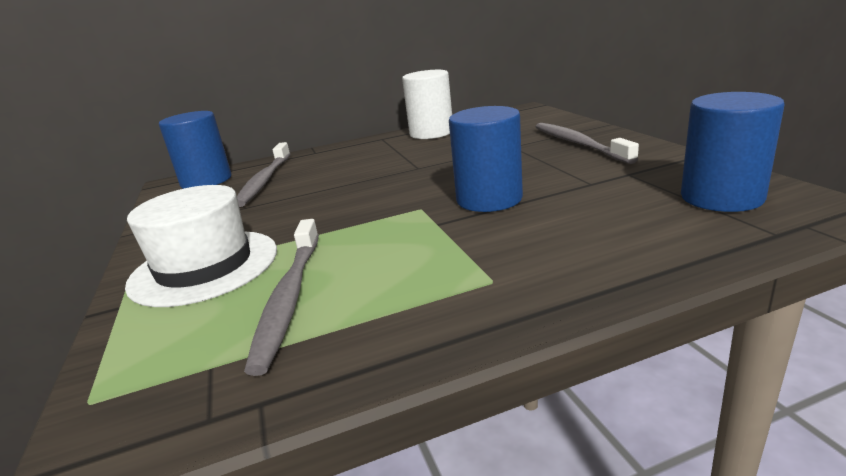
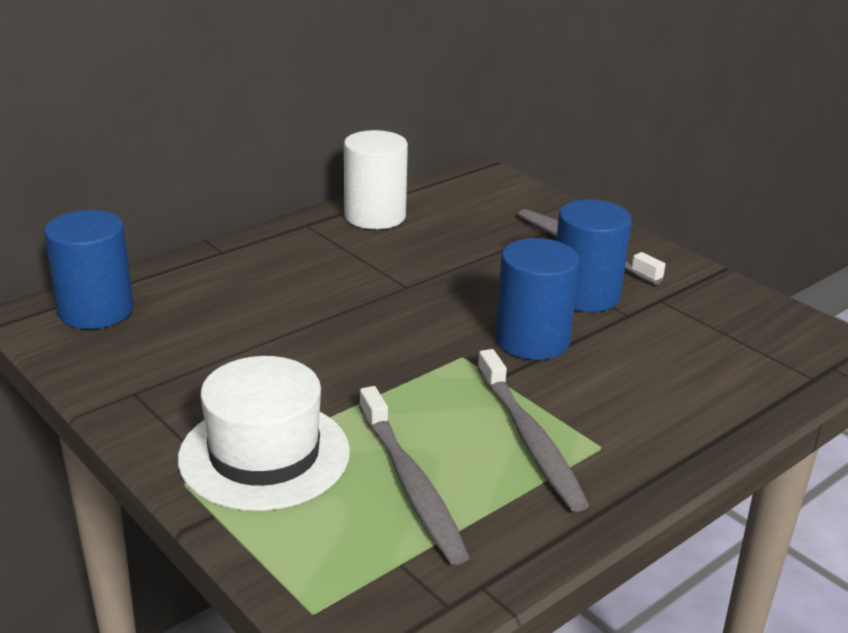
camera: 25 degrees left, 5 degrees up
grey toothbrush [237,142,290,207] -> grey toothbrush moved to [477,349,589,512]
blue cylinder [681,92,785,212] -> blue cylinder moved to [556,200,632,312]

